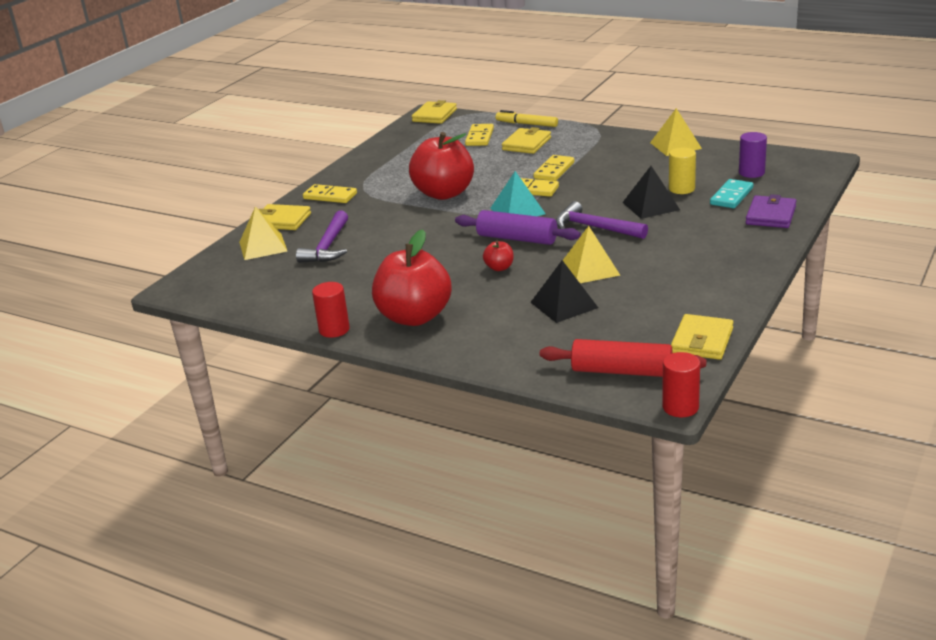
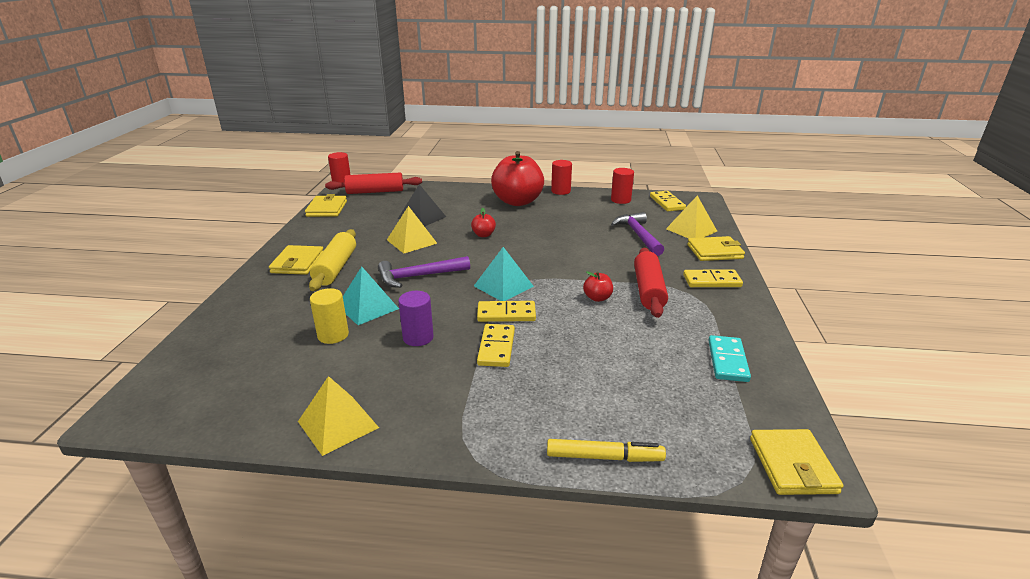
camera: 155 degrees right, 0 degrees up
red apple [409,132,474,200] -> red apple [583,271,613,302], size x0.42
purple rolling pin [455,210,581,245] -> none
yellow domino [465,124,494,146] -> yellow domino moved to [650,191,686,211]
yellow wallet [502,127,551,154] -> yellow wallet moved to [269,245,323,275]
purple hammer [556,201,648,239] -> purple hammer turned 150 degrees clockwise [378,256,470,288]
black pyramid [622,166,680,219] -> turquoise pyramid [343,266,399,325]
turquoise domino [710,179,753,208] -> turquoise domino moved to [708,335,751,382]
purple cylinder [739,132,767,178] -> purple cylinder moved to [398,291,434,346]
purple wallet [746,194,796,228] -> none
none -> yellow rolling pin [309,229,356,291]
none -> red cylinder [611,168,634,204]
none -> red rolling pin [634,248,668,318]

